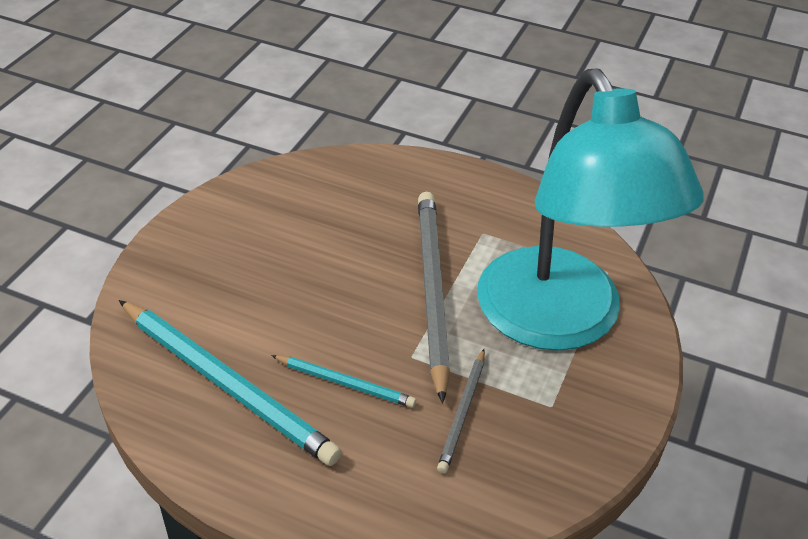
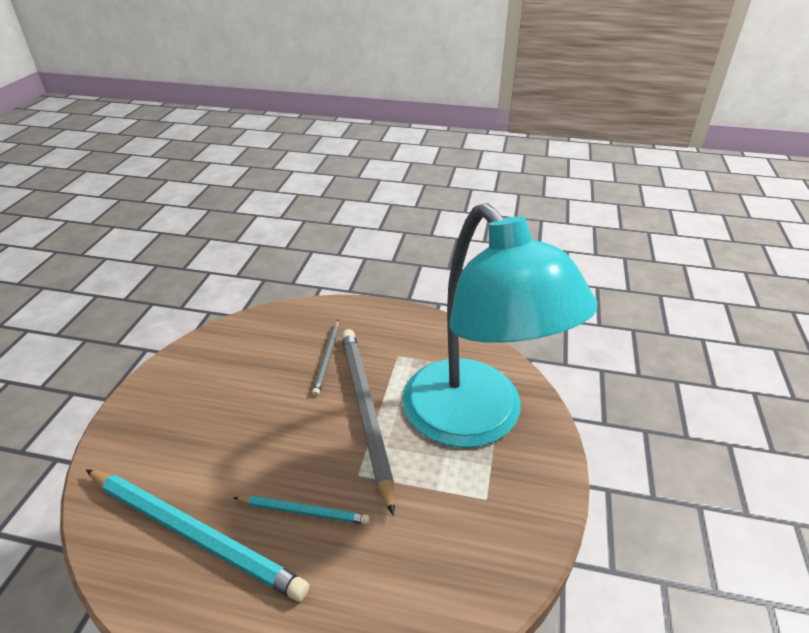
camera: 10 degrees left, 5 degrees down
grey pencil [437,349,485,474] -> grey pencil moved to [312,320,339,396]

